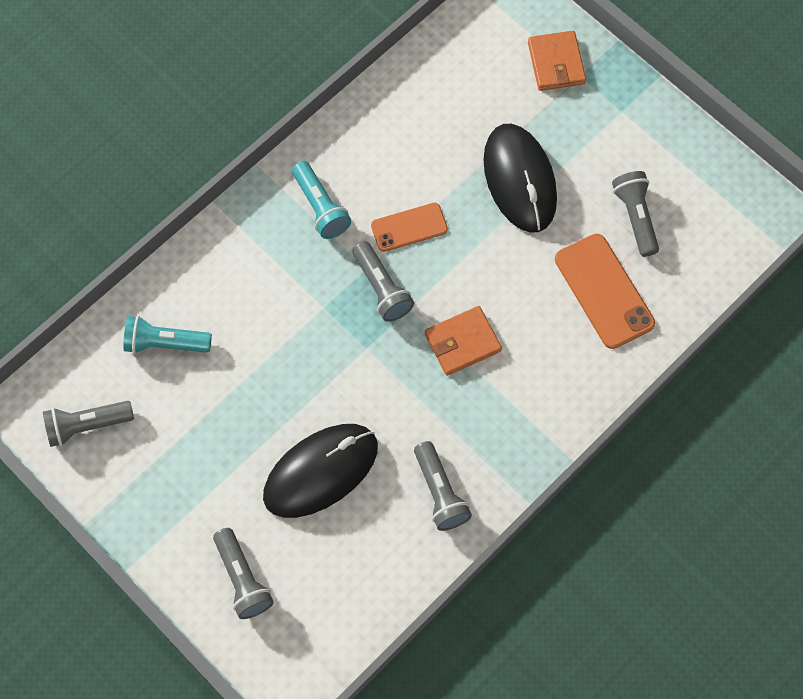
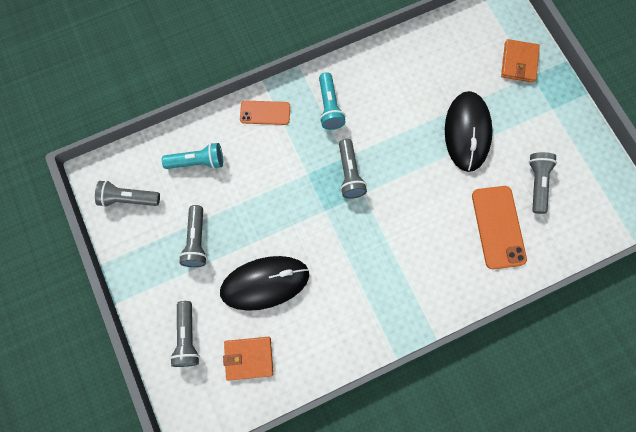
camera: 20 degrees right, 5 degrees up
turquoise flashlight [123,316,212,354] -> turquoise flashlight turned 150 degrees clockwise [162,143,223,169]
orange phone [371,203,448,252] -> orange phone moved to [240,100,290,125]
grey flashlight [414,441,472,531] -> grey flashlight moved to [179,205,207,267]
orange wallet [425,306,502,376] -> orange wallet moved to [223,337,273,381]

